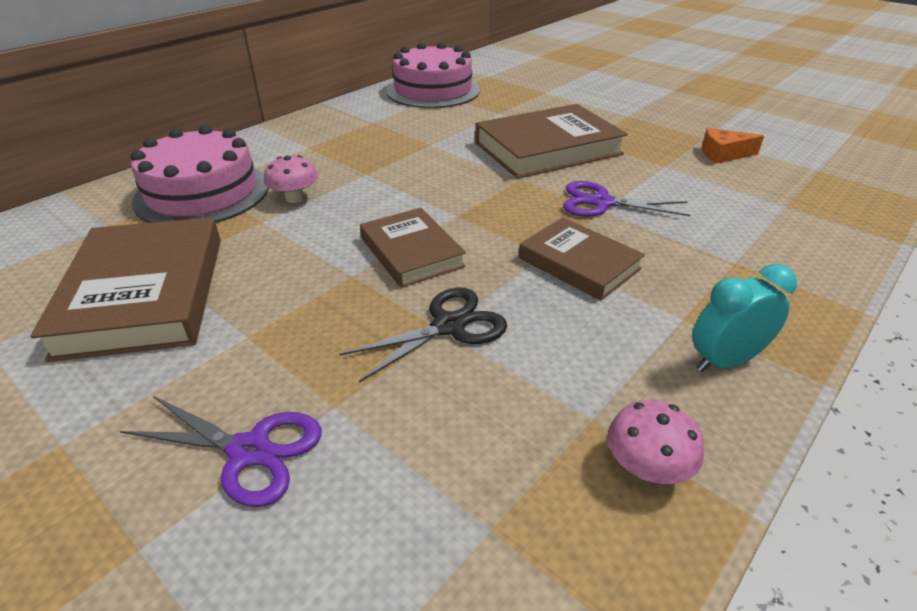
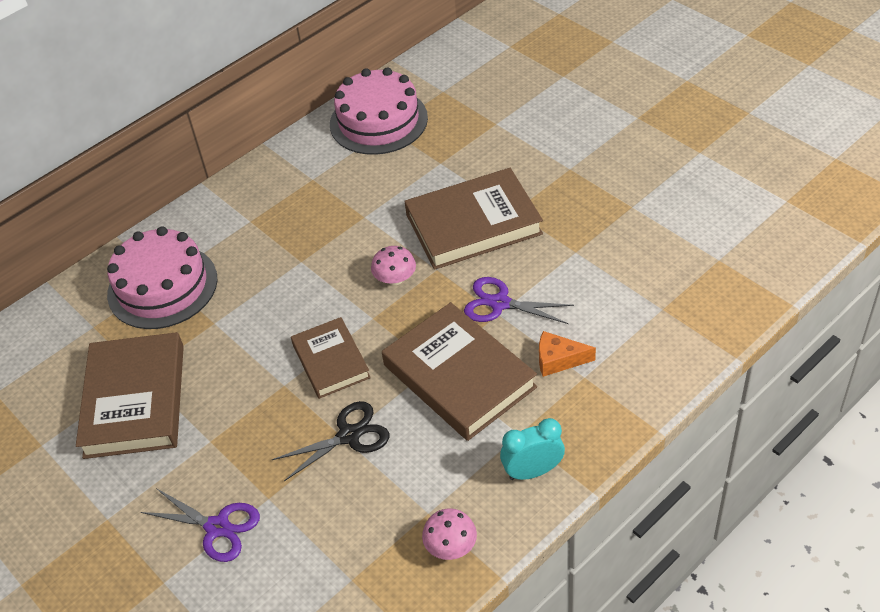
camera: 10 degrees right, 10 degrees up
pink mushroom [264,155,318,203] -> pink mushroom moved to [371,246,416,285]
brown book [519,217,645,301] -> brown book [382,302,537,441], size x1.65
orange cheese [702,128,764,164] -> orange cheese moved to [539,331,596,377]

